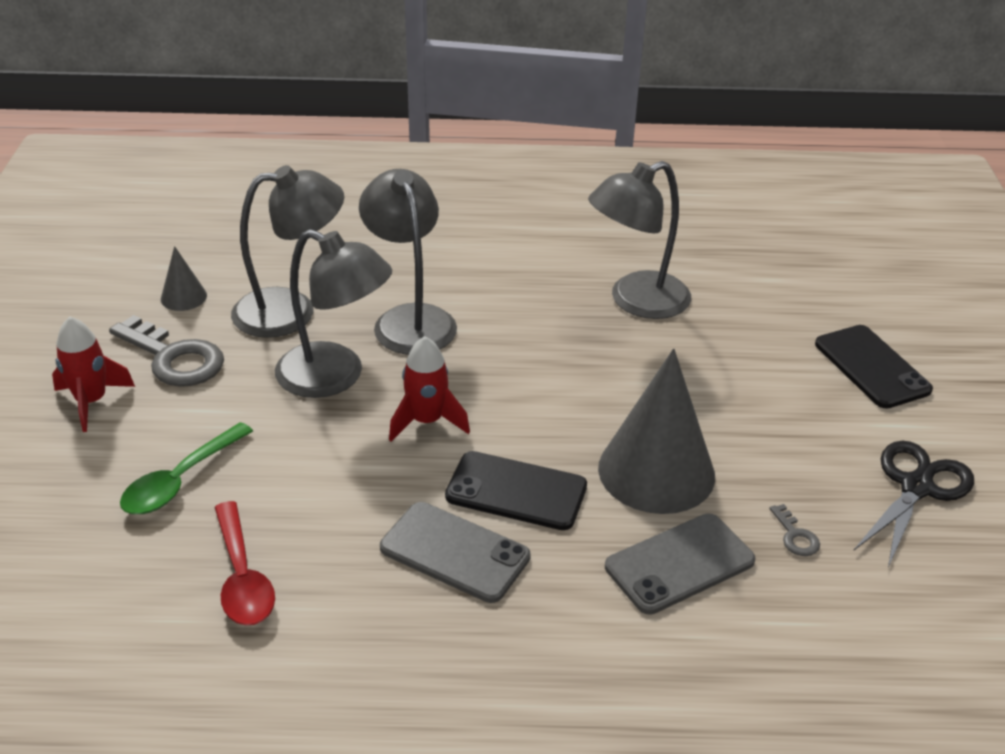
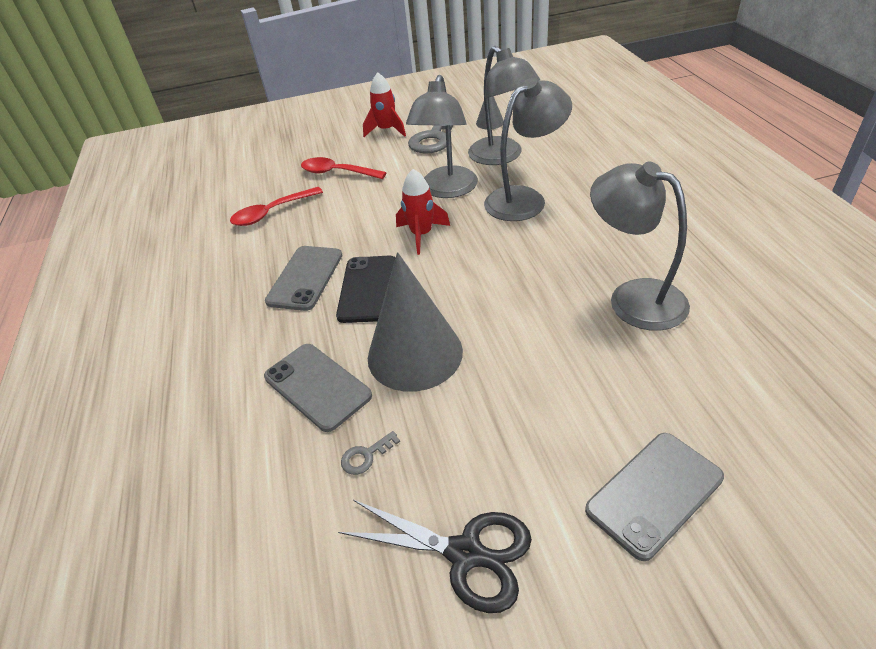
camera: 80 degrees right, 5 degrees up
green spoon [120,422,253,514] -> red spoon [301,157,387,179]
black phone [815,325,933,409] -> grey phone [585,433,724,561]

